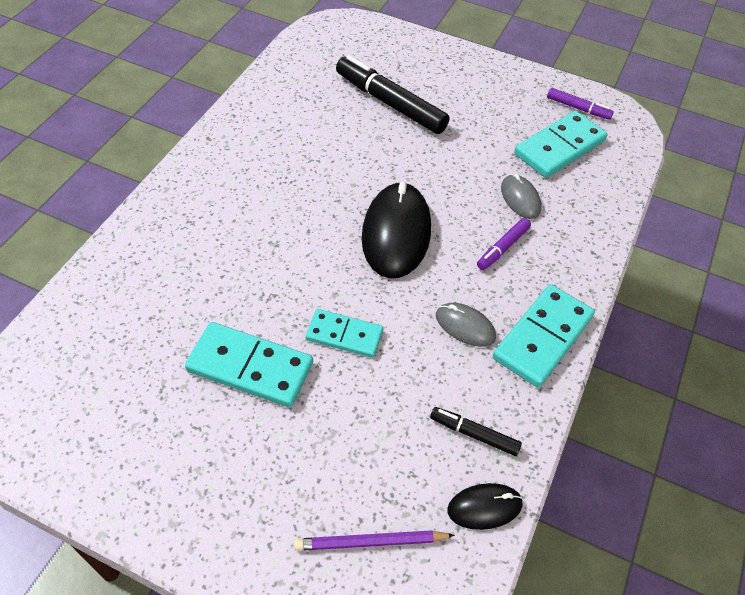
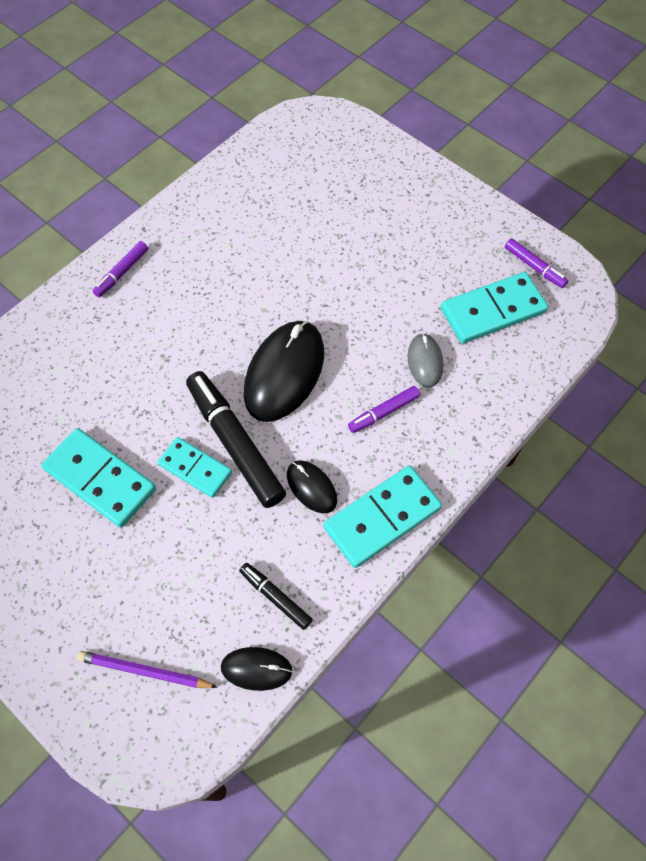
camera: 20 degrees right, 10 degrees up
black marker [336,55,450,134] -> black marker moved to [186,371,286,508]
grey mouse [436,303,496,347] -> black mouse [287,460,337,513]
none -> purple marker [92,241,148,297]

